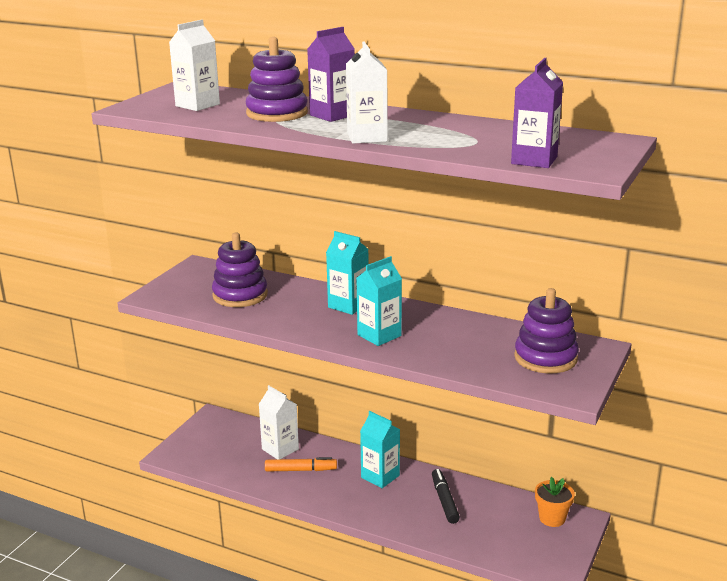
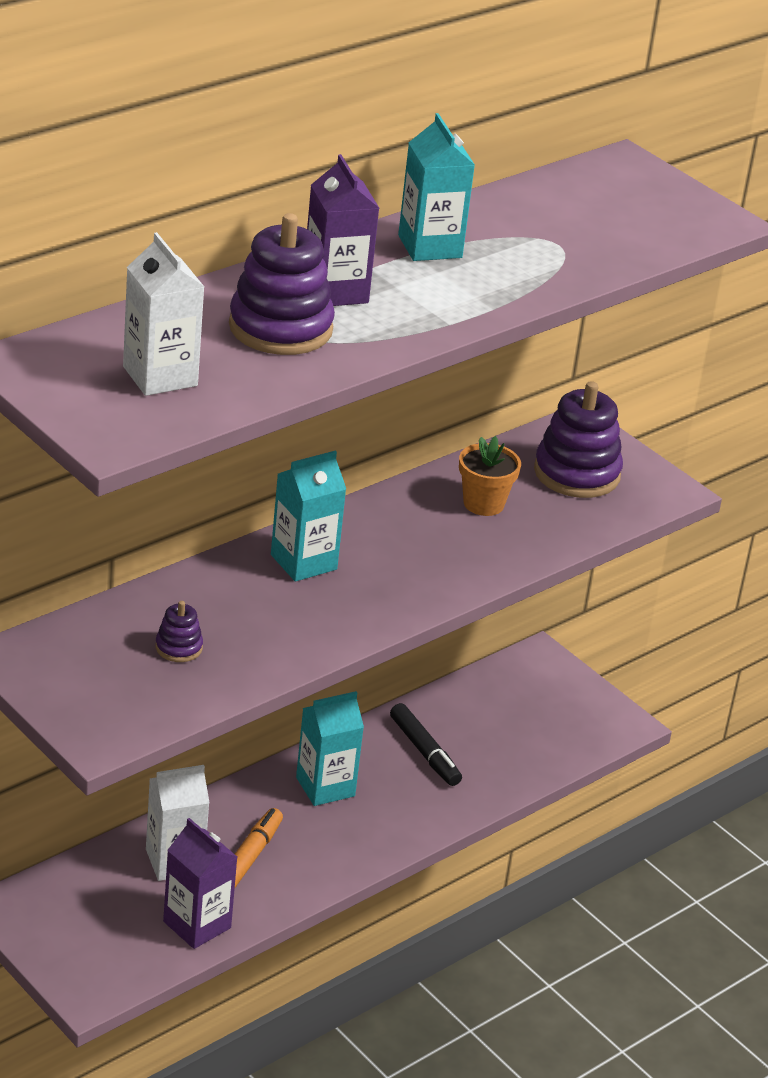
camera: 70 degrees left, 10 degrees up
purple stacking toy [212,233,268,307] -> purple stacking toy [155,601,203,662], size x0.48
white carton [346,42,387,144] -> none
turquoise carton [357,256,402,346] -> turquoise carton moved to [398,113,475,261]
black marker [432,469,460,524] -> black marker turned 135 degrees counterclockwise [390,703,462,786]
purple carton [511,58,563,168] -> purple carton moved to [163,818,237,949]
orange flower pot [535,477,575,527] -> orange flower pot moved to [459,436,521,516]

